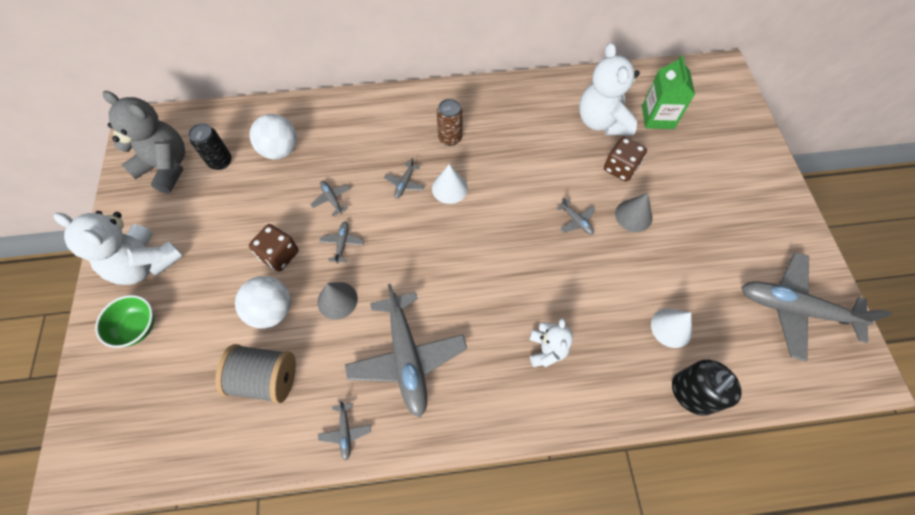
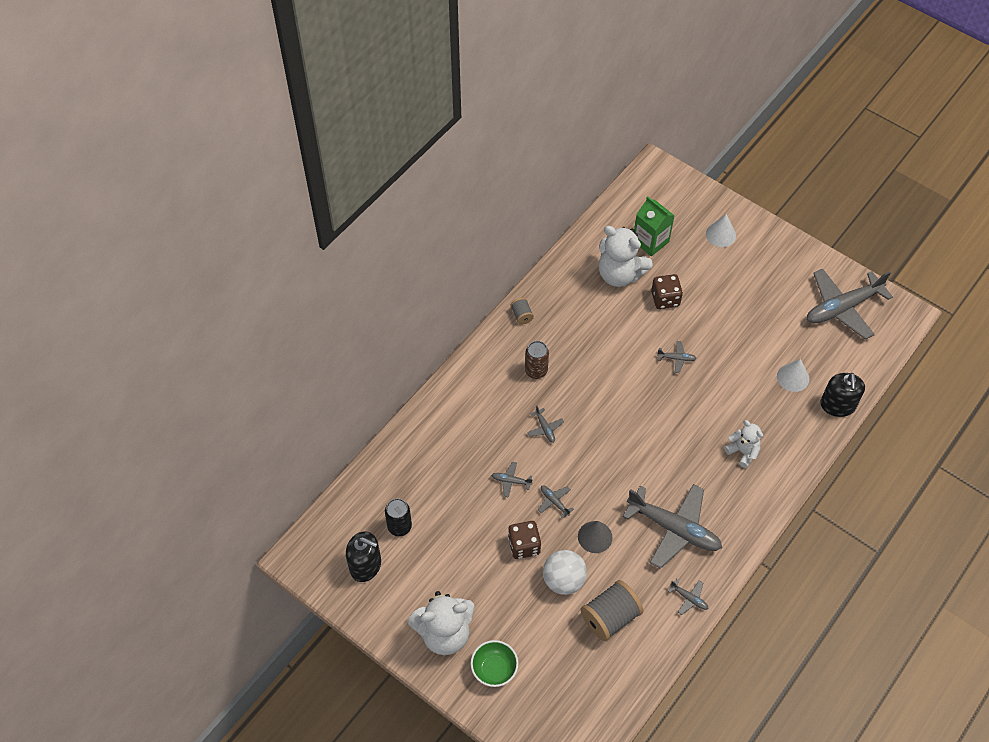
camera: 45 degrees left, 5 degrees down
grey teddy bear [103,91,185,194] -> black soap dispenser [346,531,381,582]
white ball [249,114,297,160] -> none
white cone [432,164,468,204] -> white cone moved to [706,214,736,247]
grey cone [615,193,652,232] -> none
none -> grey spool [511,298,534,325]

